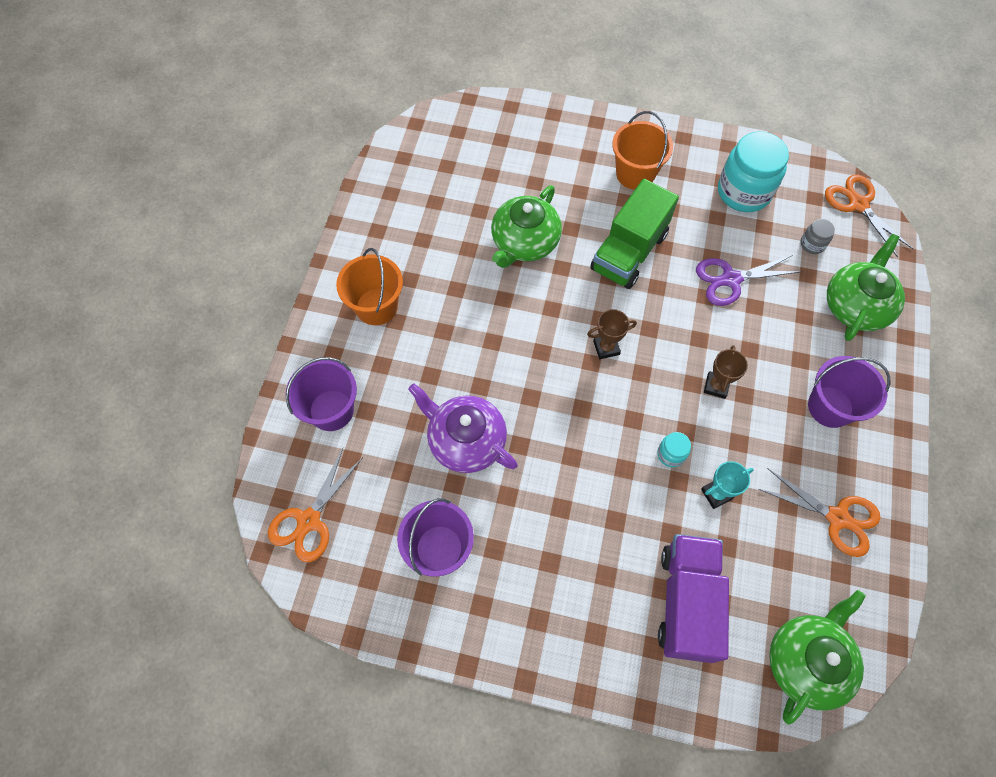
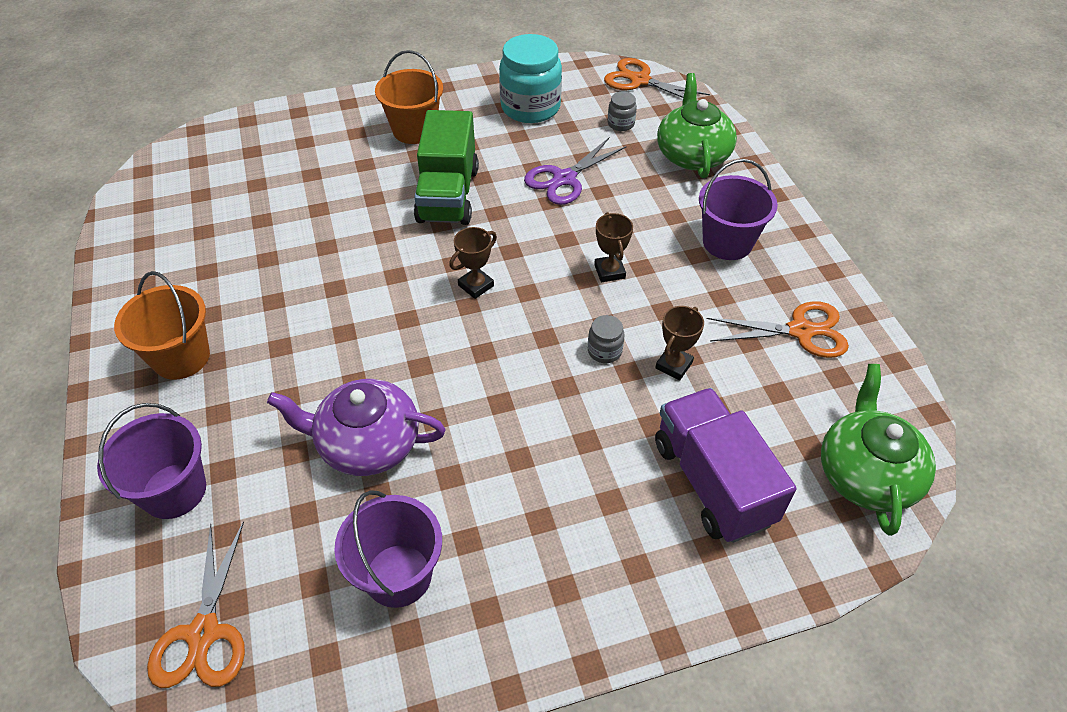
camera: 30 degrees left, 15 degrees down
green teapot [491,185,562,268] -> none
turquoise jar [657,432,691,467] -> grey jar [588,315,624,363]
turquoise trophy [701,461,754,509] -> brown trophy [655,306,704,380]

